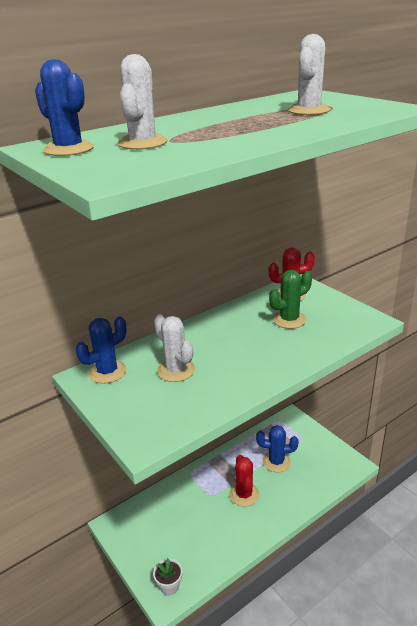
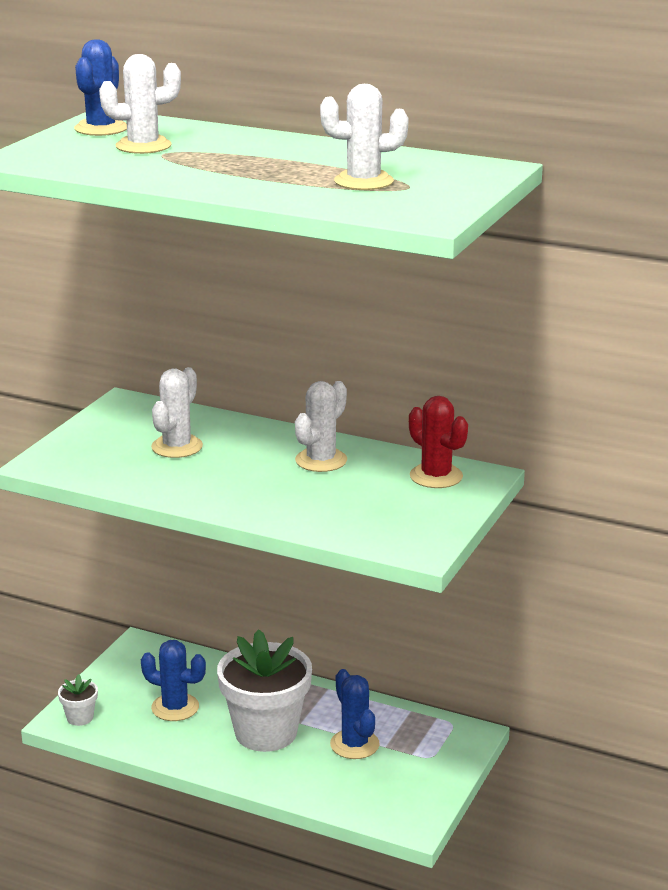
camera: 60 degrees right, 5 degrees down
blue cactus [76,317,126,384] -> blue cactus moved to [141,640,206,721]
red cactus [229,455,259,507] -> white flower pot [217,629,312,752]
green cactus [269,270,312,329] -> none
none -> white cactus [295,381,347,472]

